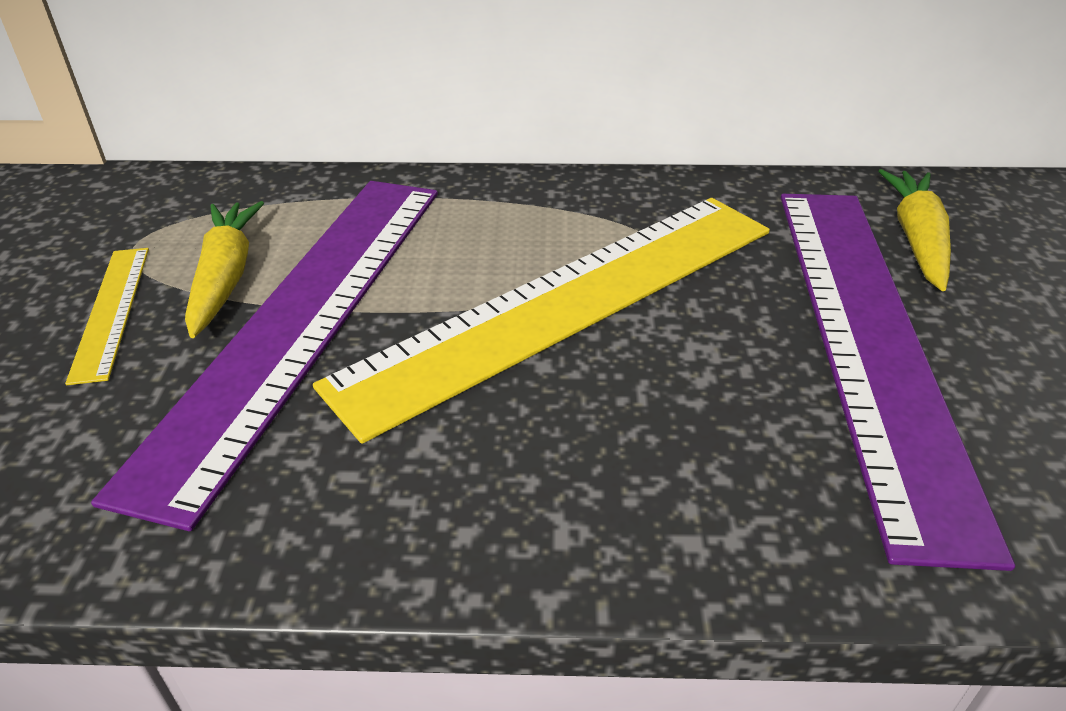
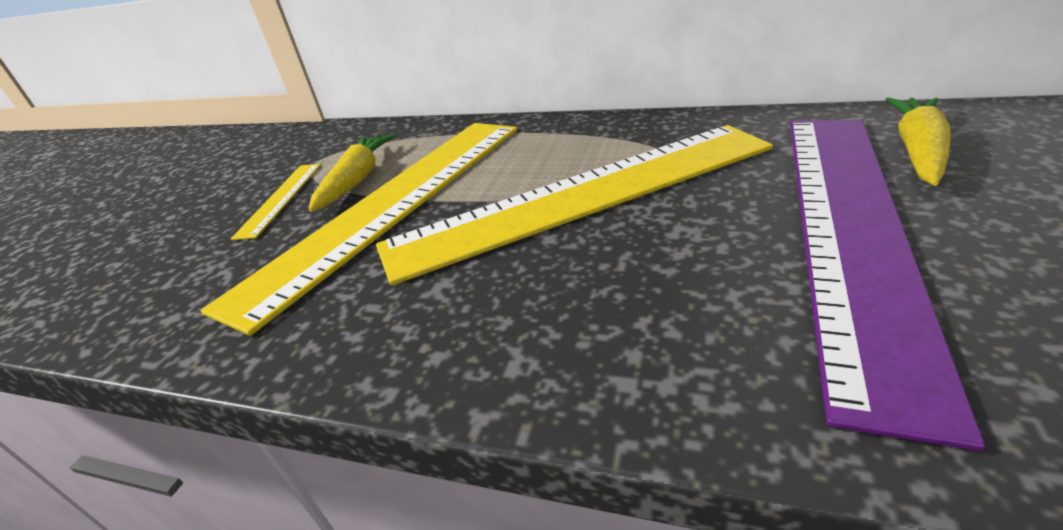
camera: 20 degrees right, 5 degrees down
purple ruler [91,181,438,531] -> yellow ruler [201,123,517,336]

